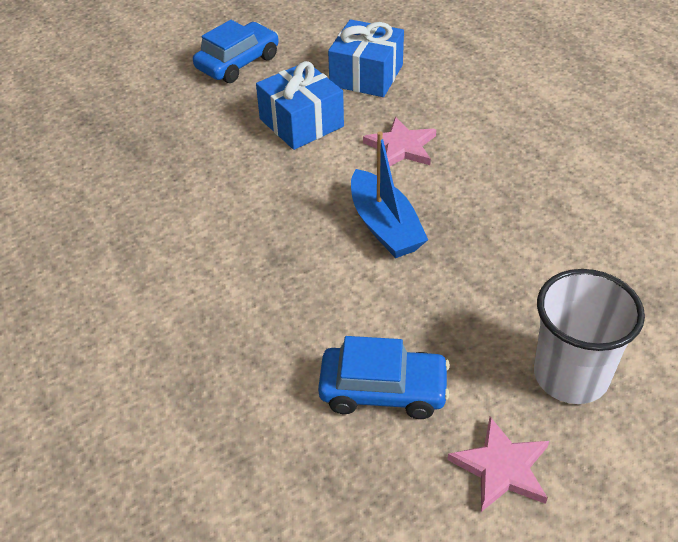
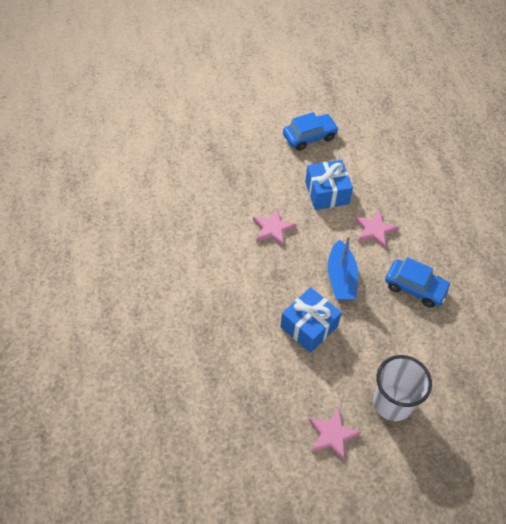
camera: 20 degrees right, 10 degrees up
blue car [318,336,450,419] -> blue car moved to [385,257,451,308]
blue gift [328,19,404,97] -> blue gift moved to [280,287,342,353]
none -> pink star [253,208,297,247]

